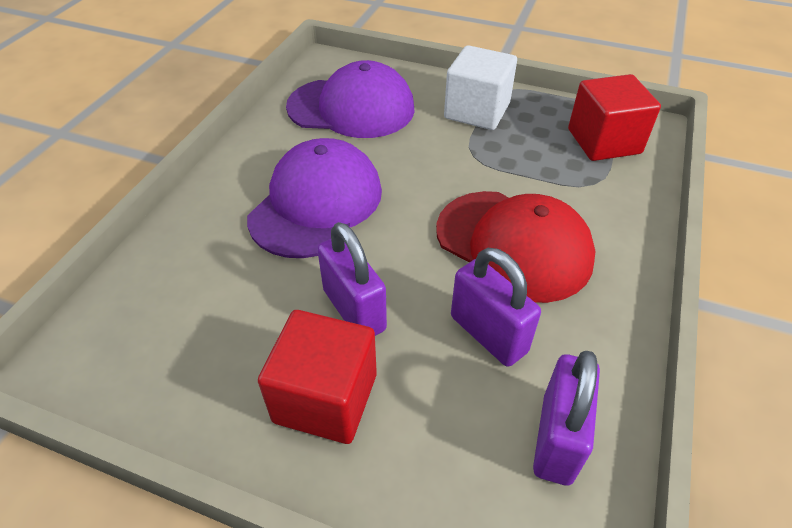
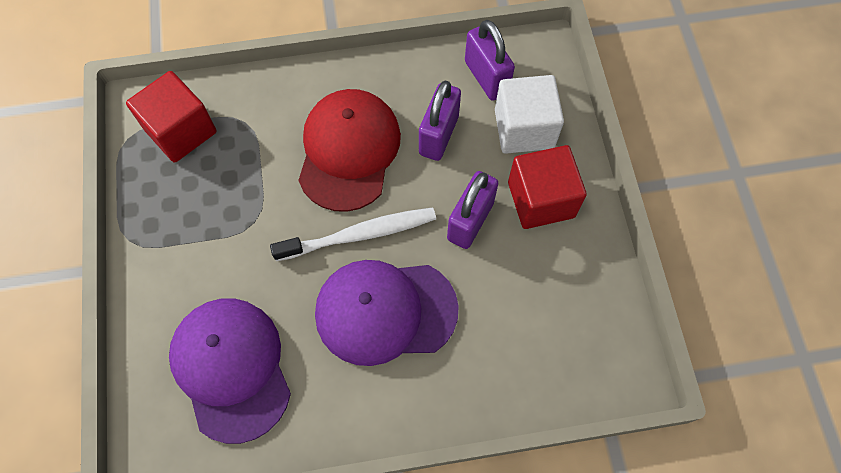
camera: 120 degrees left, 20 degrees up
white cube [444,45,517,130] -> white cube moved to [495,75,564,154]
purple padlock [533,351,600,486] -> purple padlock turned 75 degrees clockwise [465,20,515,101]
none -> white toothbrush [270,207,436,261]

